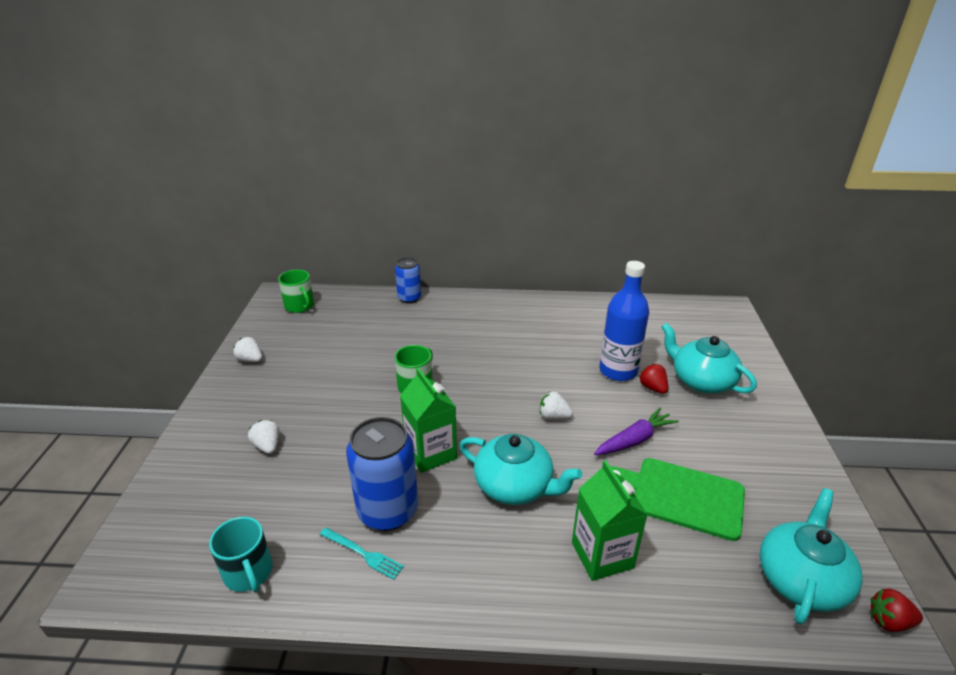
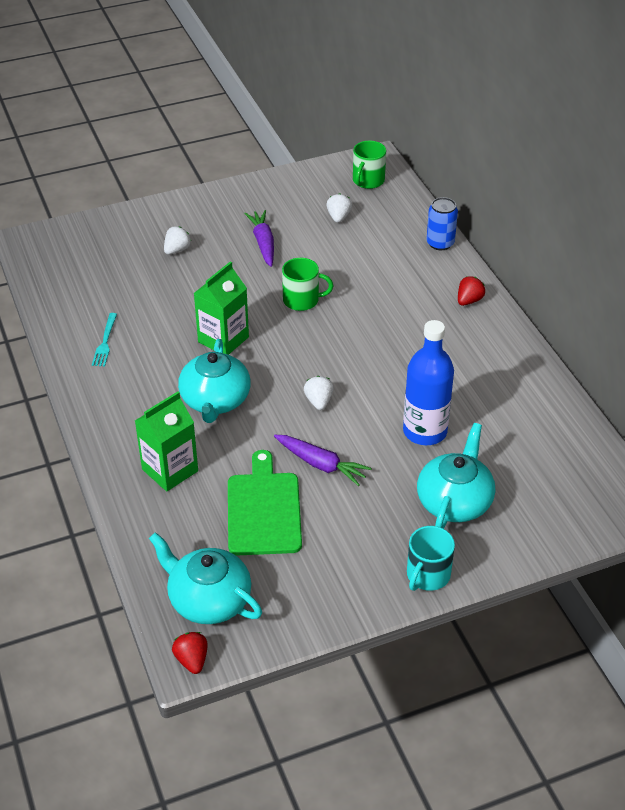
camera: 65 degrees right, 10 degrees up
turquoise mug [209,517,273,592] -> turquoise mug moved to [407,526,455,591]
white strawberry [233,337,262,362] -> white strawberry moved to [327,193,352,223]
blue can [346,417,418,531] -> none
red strawberry [639,364,668,394] -> red strawberry moved to [458,276,485,306]
turquoise teapot [760,488,863,625] -> turquoise teapot turned 150 degrees counterclockwise [149,532,262,624]
none -> purple carrot [244,210,274,267]

